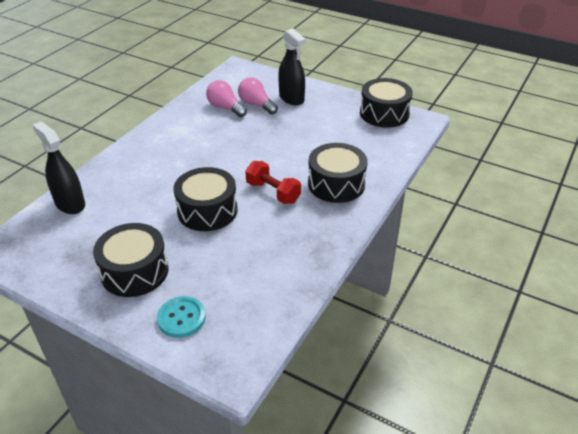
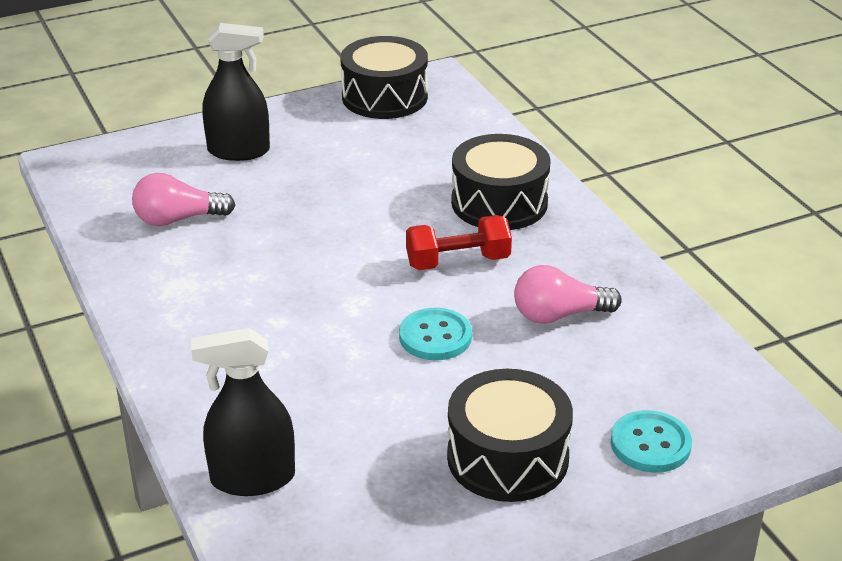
camera: 55 degrees left, 5 degrees down
black drum [173,167,238,231] -> turquoise button [399,308,472,360]
pink light bulb [238,78,278,115] -> pink light bulb moved to [514,265,622,324]

